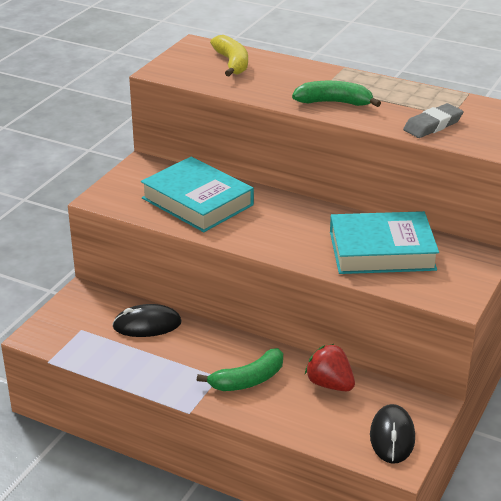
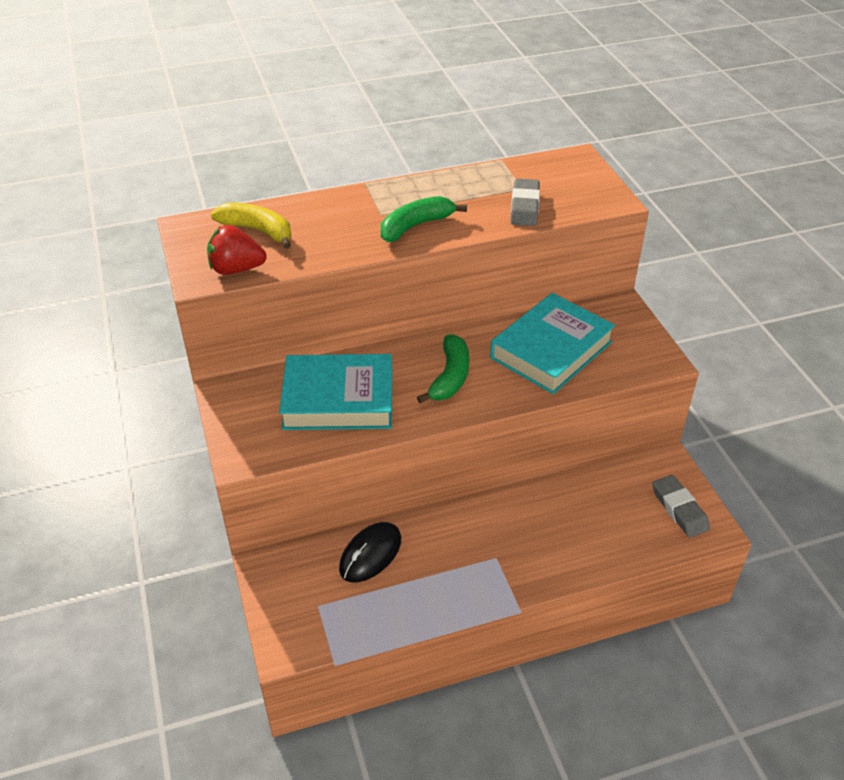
camera: 45 degrees left, 10 degrees up
green banana [197,348,283,391] -> green banana moved to [417,334,469,403]
red strawberry [305,344,355,391] -> red strawberry moved to [207,225,267,275]
black mouse [370,404,415,464] -> grey eraser [653,475,710,538]

